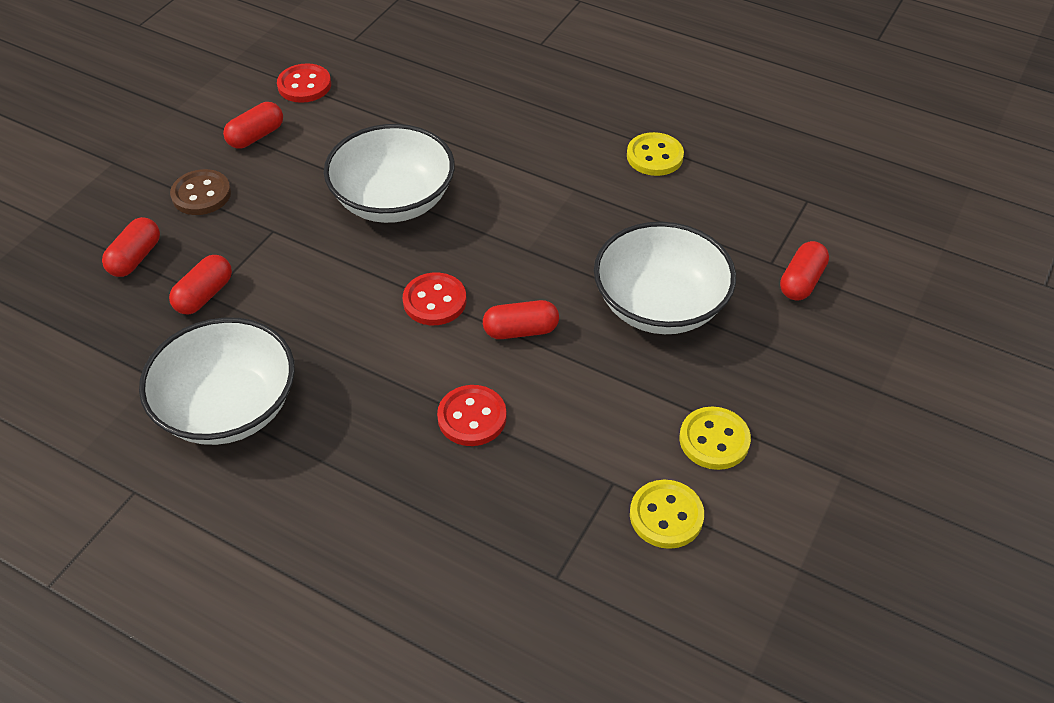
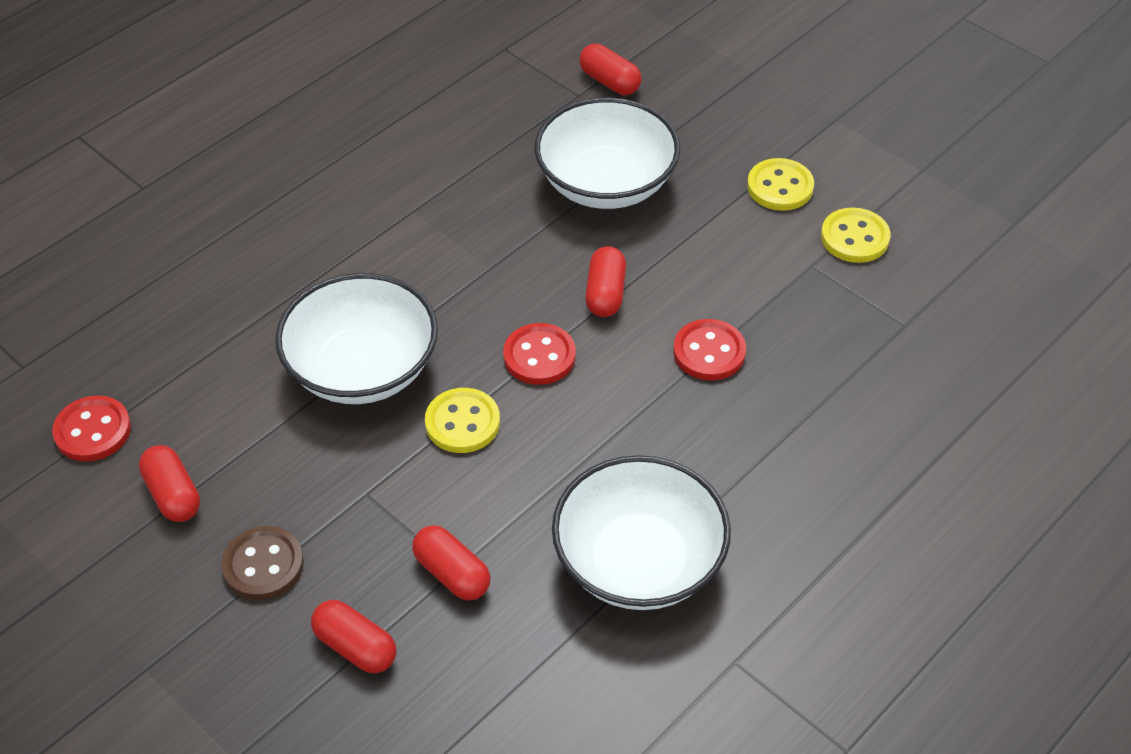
camera: 75 degrees left, 0 degrees up
yellow button [627,132,684,176] -> yellow button moved to [425,388,500,453]

